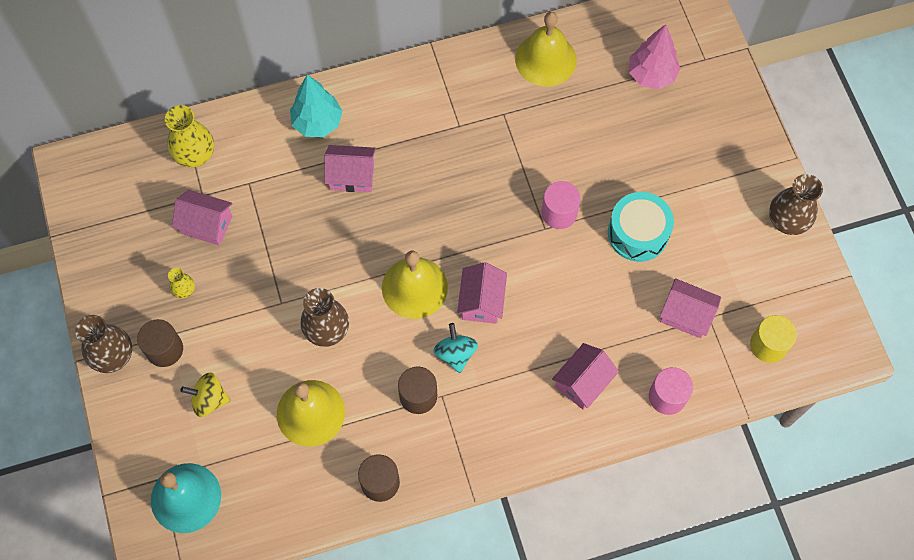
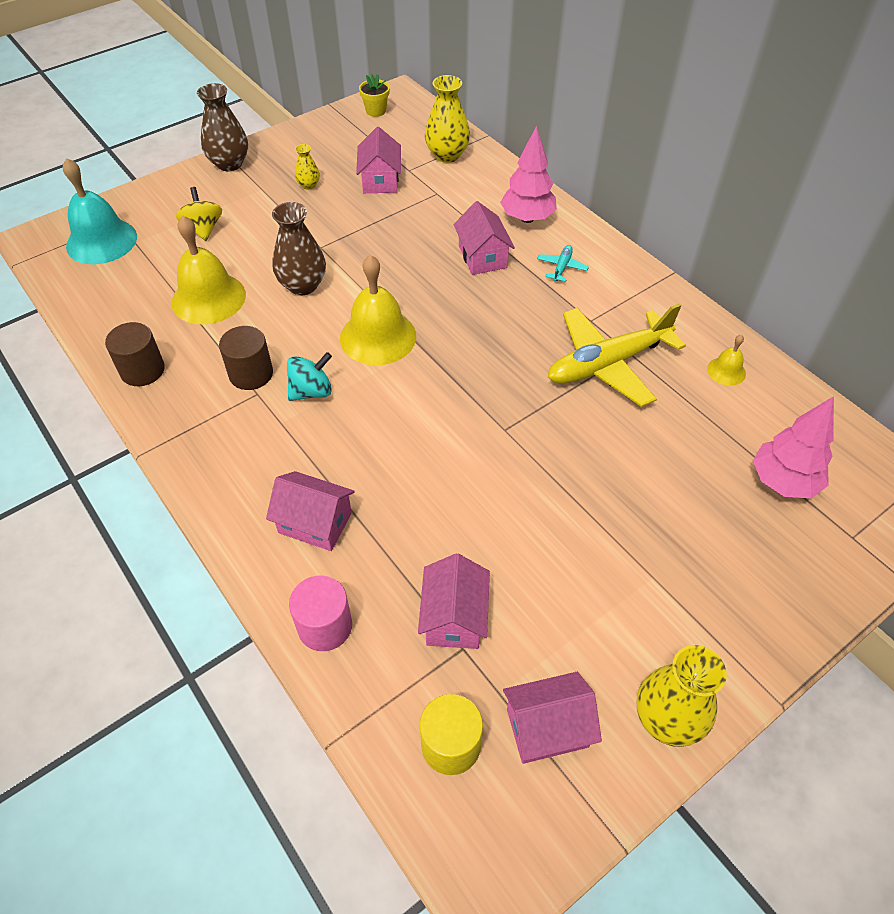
camera: 70 degrees right, 15 degrees down
brown cylinder [137,319,183,367] -> none
turquoise tree [290,74,342,137] -> pink tree [500,126,557,223]
pink house [457,262,507,324] -> pink house moved to [503,672,602,764]
yellow bell [515,12,577,86] -> yellow bell [707,334,746,386], size x0.48
pink cylinder [541,181,581,229] -> none
turquoise drum [608,192,674,262] -> none
brown vase [769,174,823,235] -> yellow vase [637,645,727,747]
none -> yellow flower pot [359,74,390,117]
none -> turquoise plane [537,245,589,282]
none -> yellow plane [548,303,686,407]

